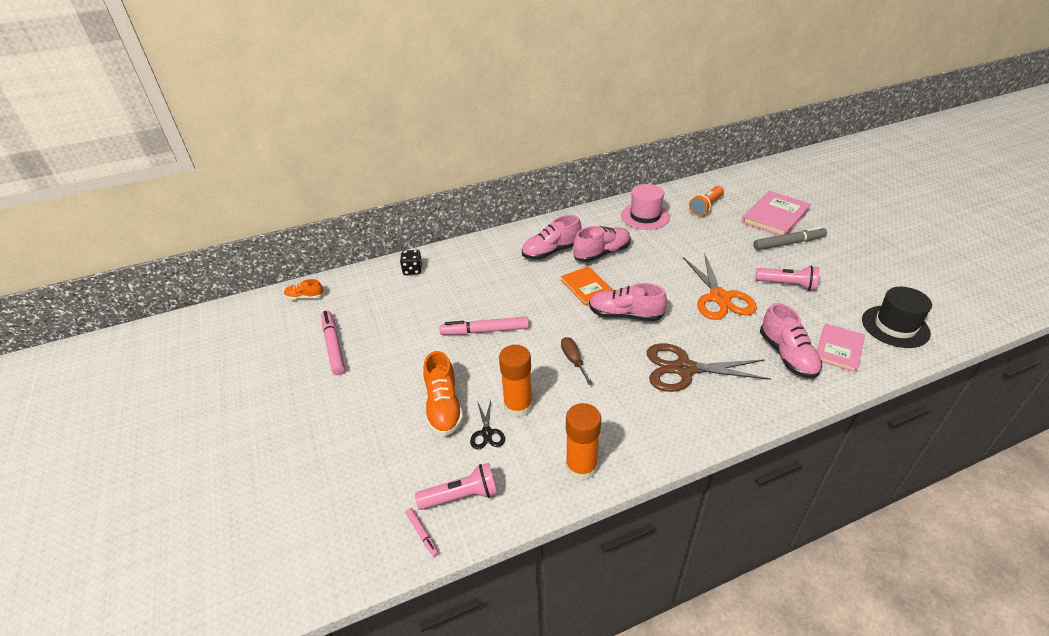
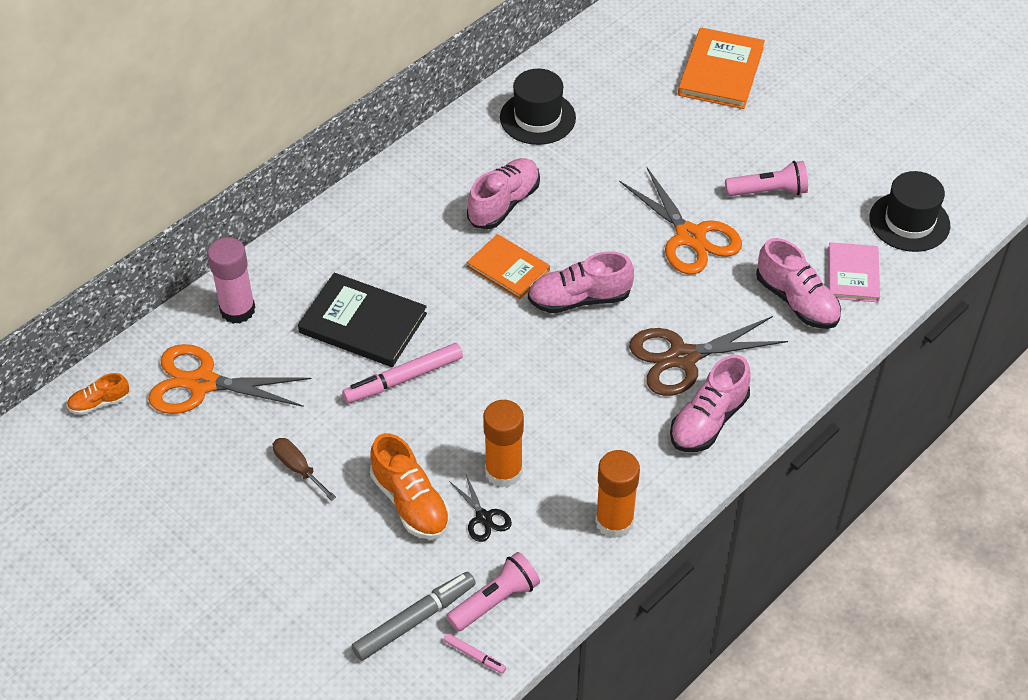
camera: 25 degrees left, 10 degrees up
pink marker [321,311,345,375] -> none
black dice [400,250,423,275] -> pink glue stick [208,237,255,324]
pink shoe [522,215,581,260] -> pink shoe moved to [670,355,751,452]
brown screwdriver [561,337,593,385] -> brown screwdriver moved to [273,438,336,501]
pink hat [621,184,670,230] -> black hat [500,69,576,145]
orange flashlight [689,186,724,216] -> none
pink book [742,191,811,235] -> orange book [678,27,765,109]
grey marker [753,226,827,250] -> grey marker moved to [352,572,476,661]
none -> orange scissors [148,344,312,414]
none -> black book [298,273,427,367]

